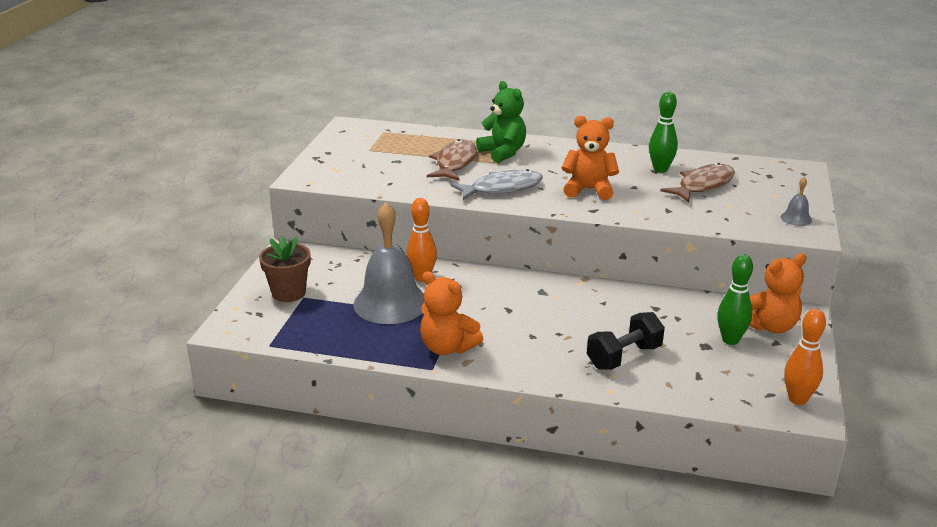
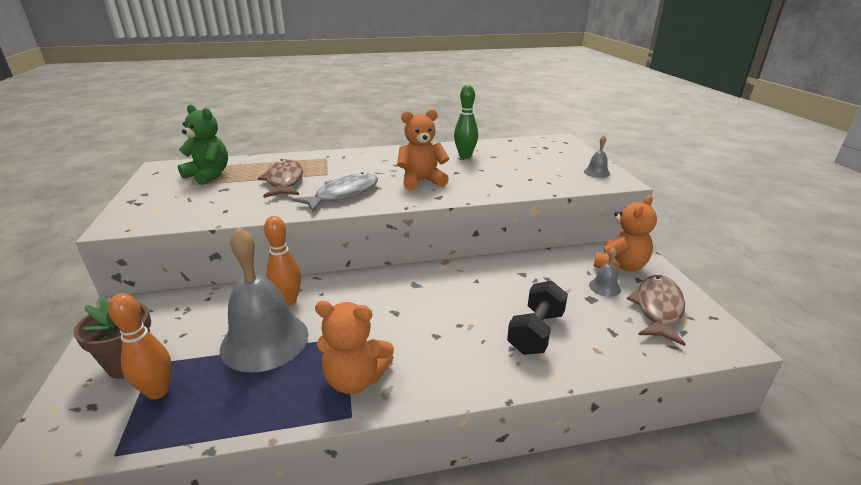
camera: 25 degrees left, 0 degrees up
green teddy bear [476,81,526,163] -> green teddy bear moved to [178,104,228,185]
brown fish [660,163,735,203] -> brown fish moved to [627,275,685,346]
green bowling pin [717,254,753,345] -> grey bell [589,248,621,297]
orange bowling pin [784,309,826,405] -> orange bowling pin moved to [108,293,172,400]

